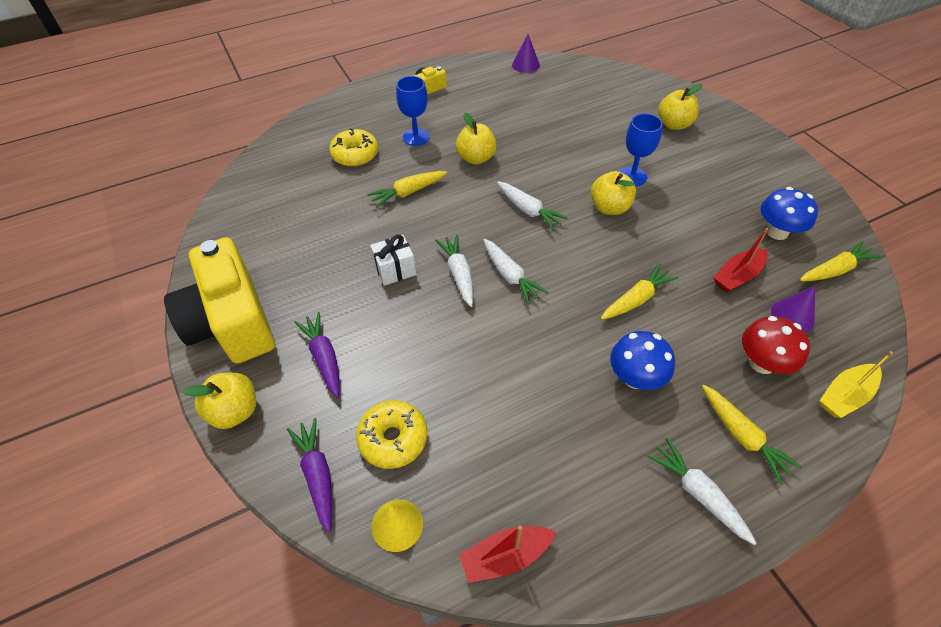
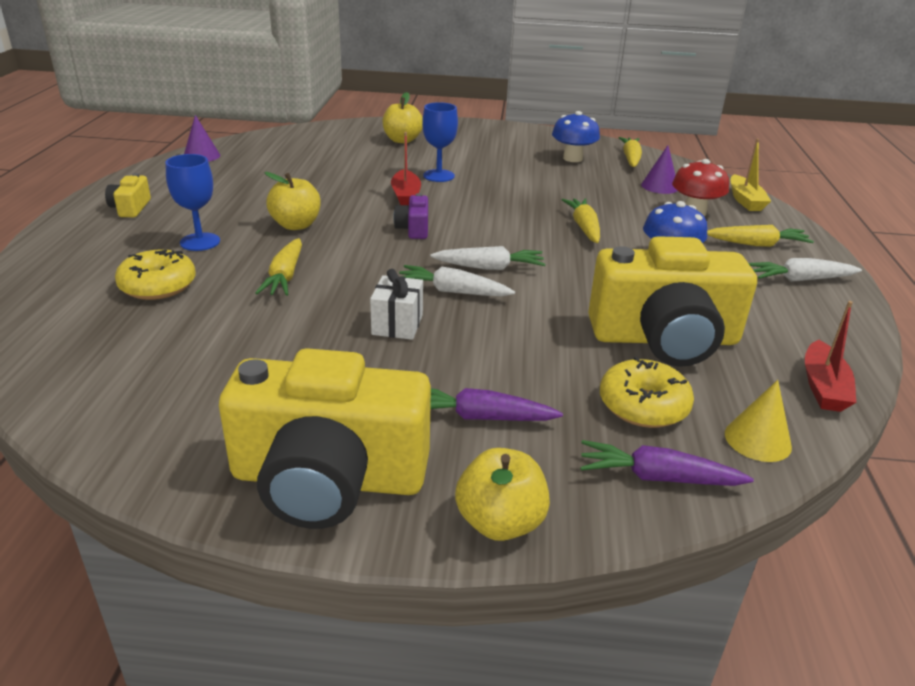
camera: 60 degrees left, 20 degrees down
white carrot [497,181,568,231] -> purple camera [393,193,428,239]
yellow apple [591,171,636,215] -> none
red boat [713,228,768,293] -> red boat moved to [391,132,421,205]
none -> yellow camera [588,236,757,367]

